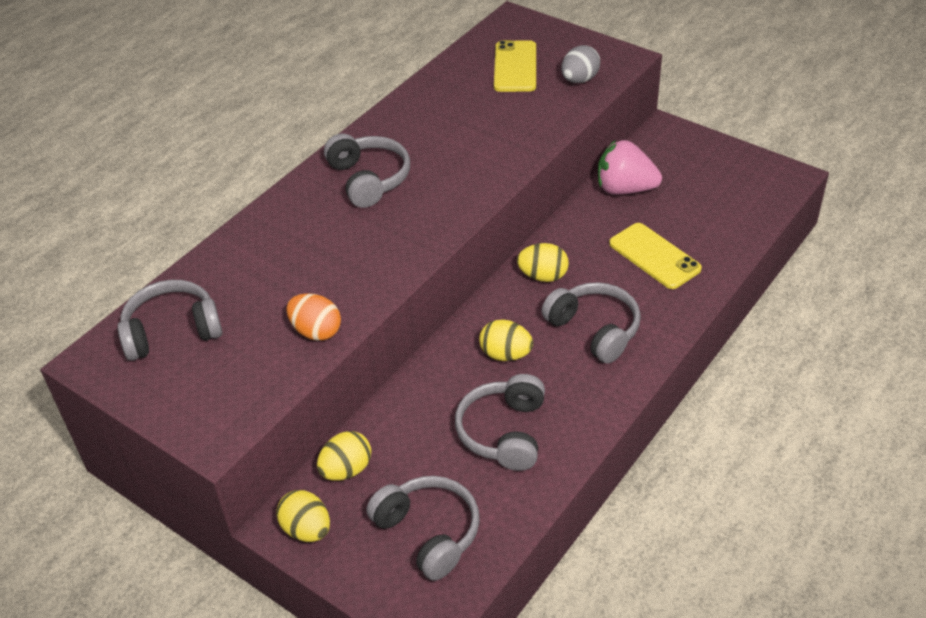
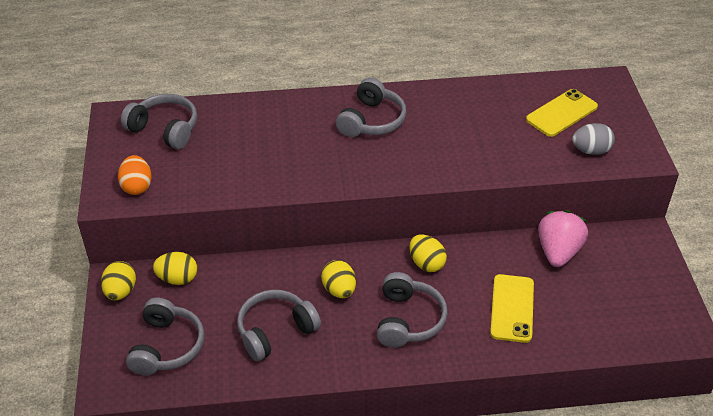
camera: 45 degrees right, 0 degrees up
orange egg [286,293,341,341] -> orange egg moved to [118,155,152,195]
pink strawberry [598,140,662,195] -> pink strawberry turned 45 degrees clockwise [538,210,588,267]

